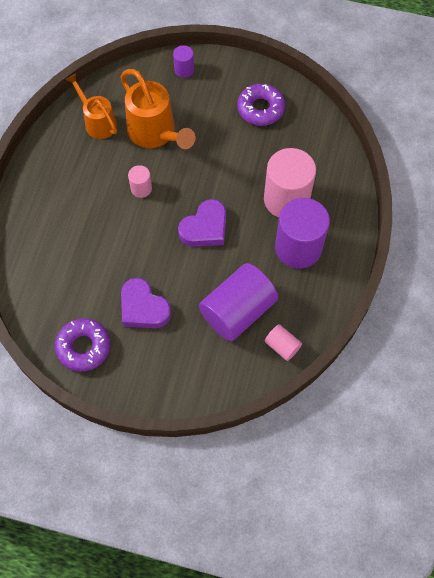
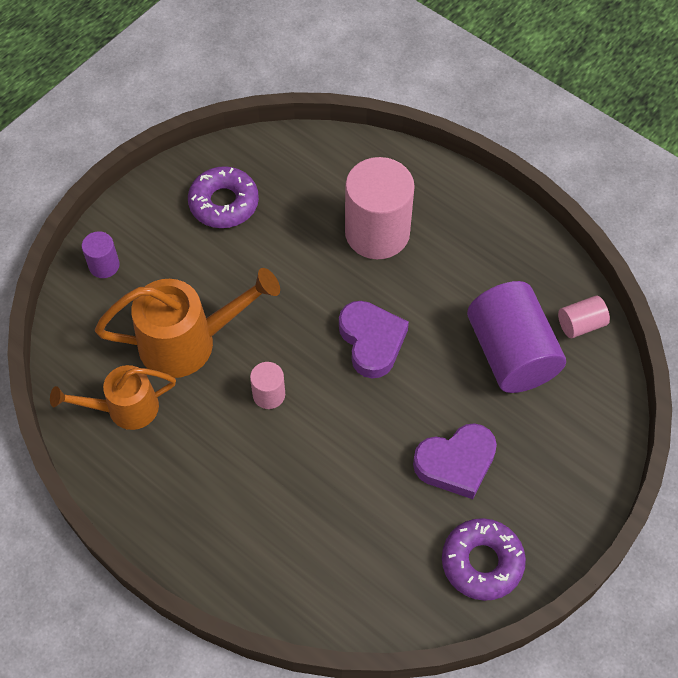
camera: 65 degrees left, 5 degrees down
purple cylinder [275,198,330,269] -> none

